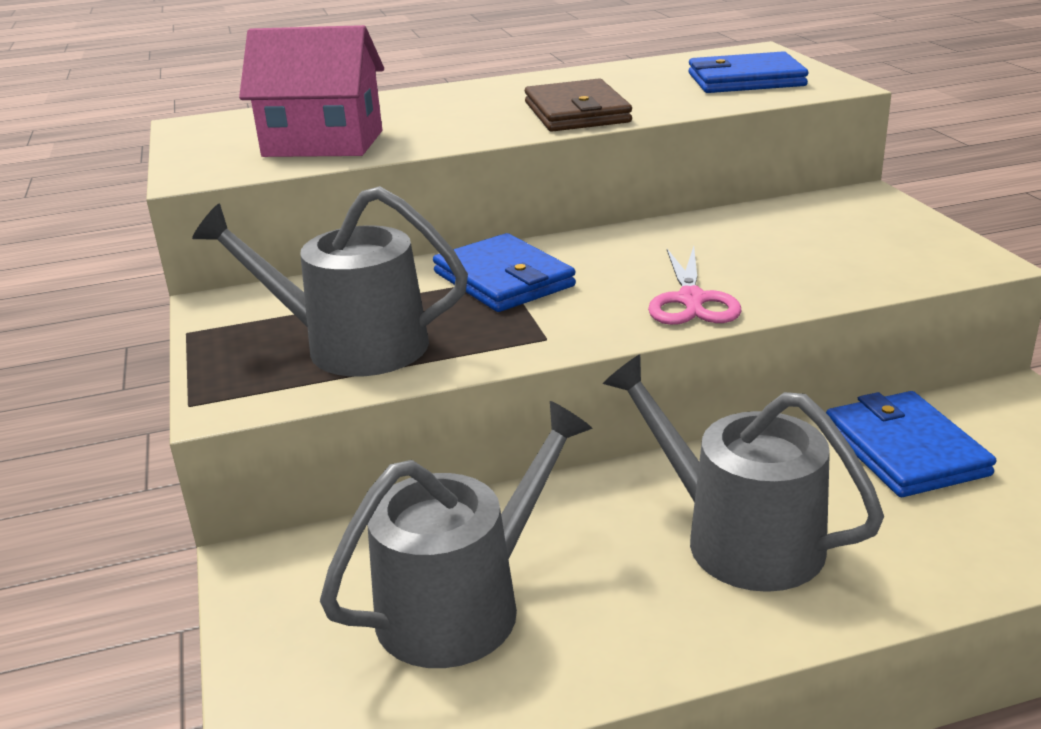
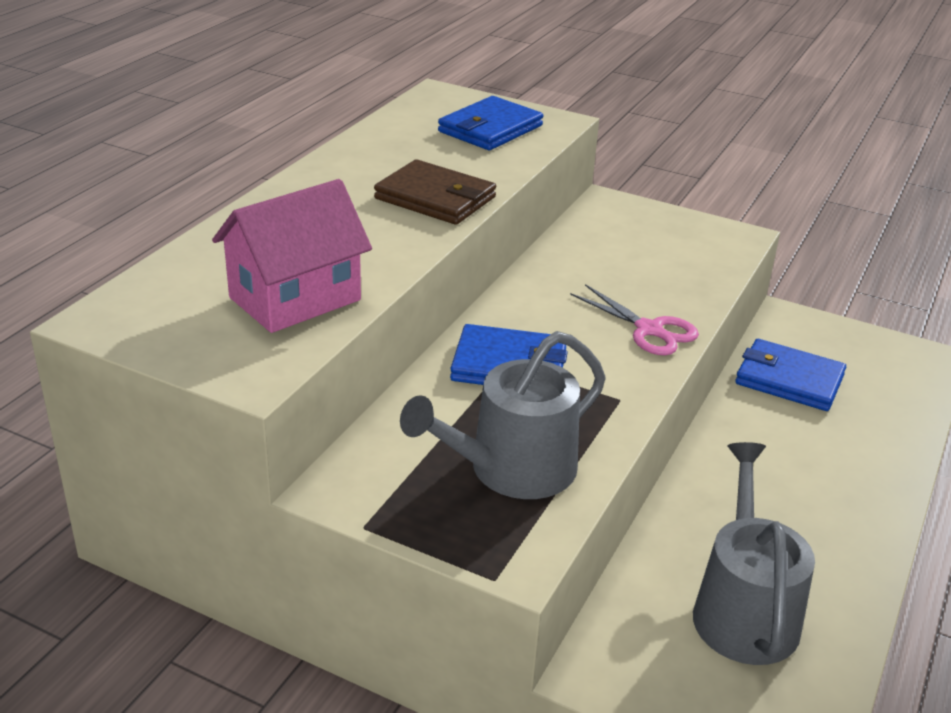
camera: 50 degrees left, 5 degrees up
grey watering can [603,354,884,592] -> none

